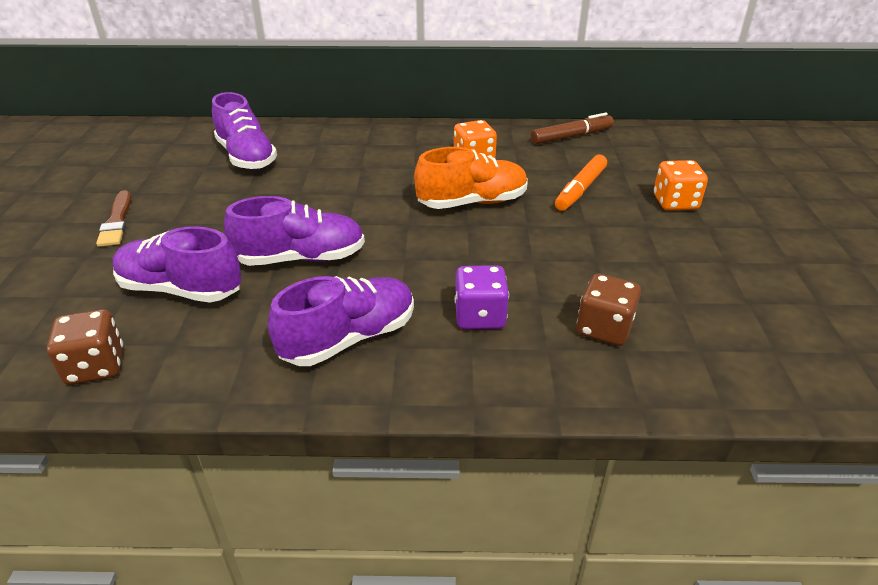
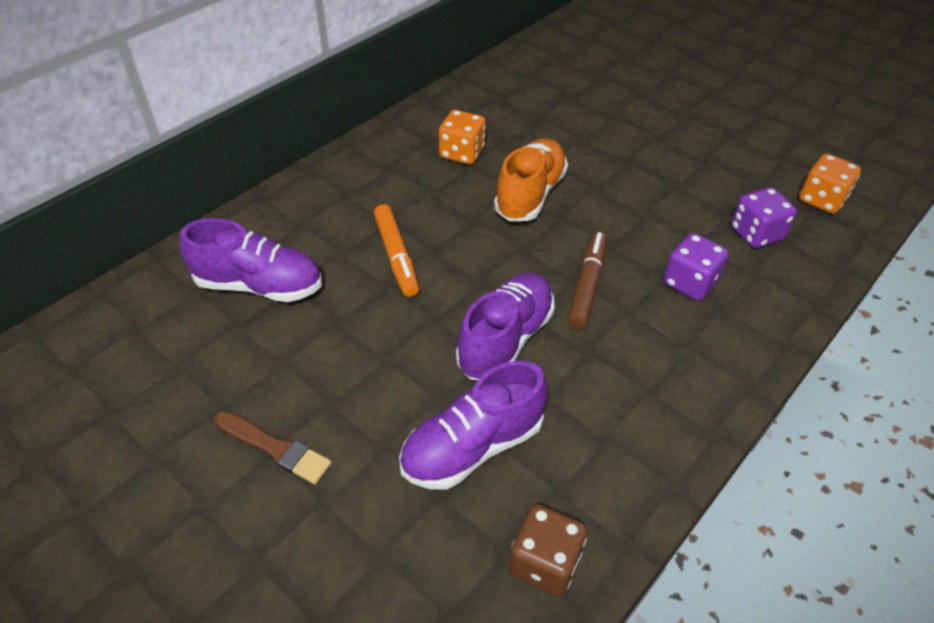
camera: 50 degrees left, 10 degrees up
purple shoe [268,276,414,366] -> none
brown marker [531,113,614,144] -> brown marker moved to [567,231,607,329]
orange marker [555,155,607,211] -> orange marker moved to [374,204,419,297]
brown dice [577,274,641,346] -> purple dice [731,187,797,248]
orange dice [654,160,708,210] -> orange dice moved to [799,154,861,214]

